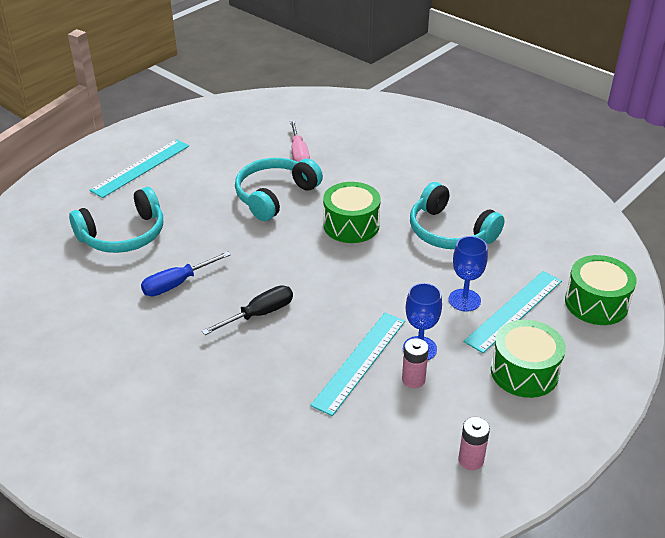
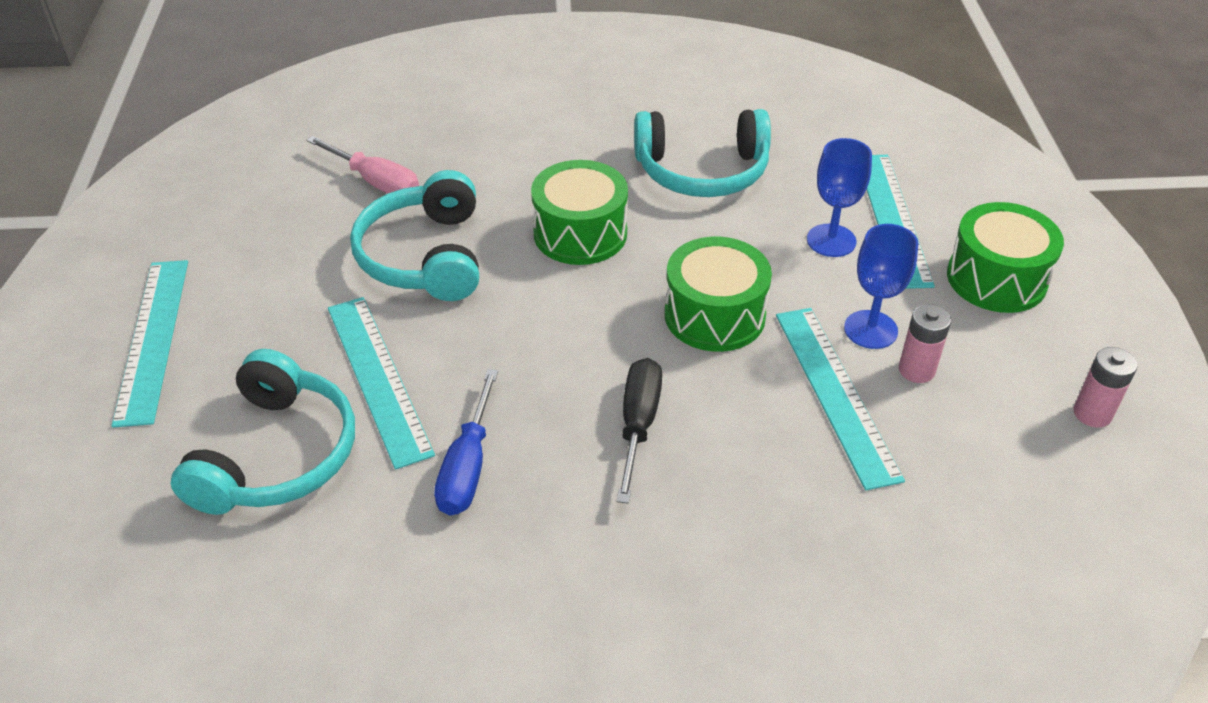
camera: 45 degrees left, 5 degrees up
green drum [565,255,637,325] -> green drum moved to [665,237,772,352]
none -> turquoise ruler [328,297,435,469]

